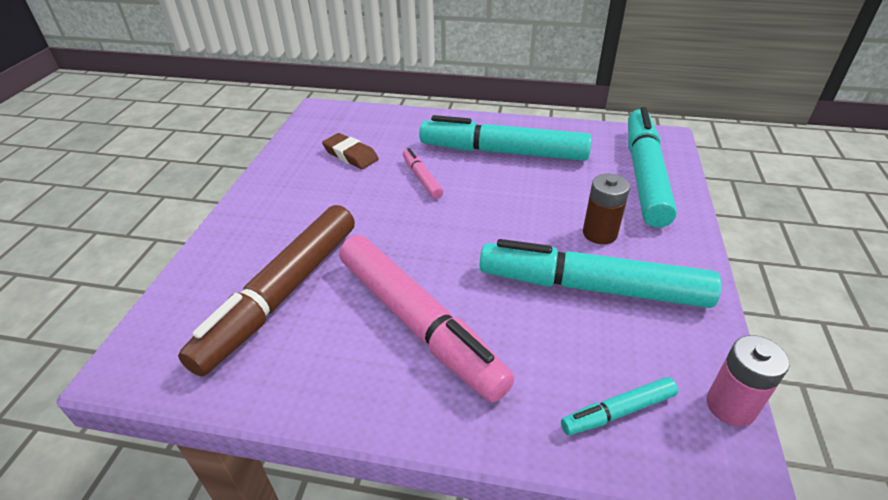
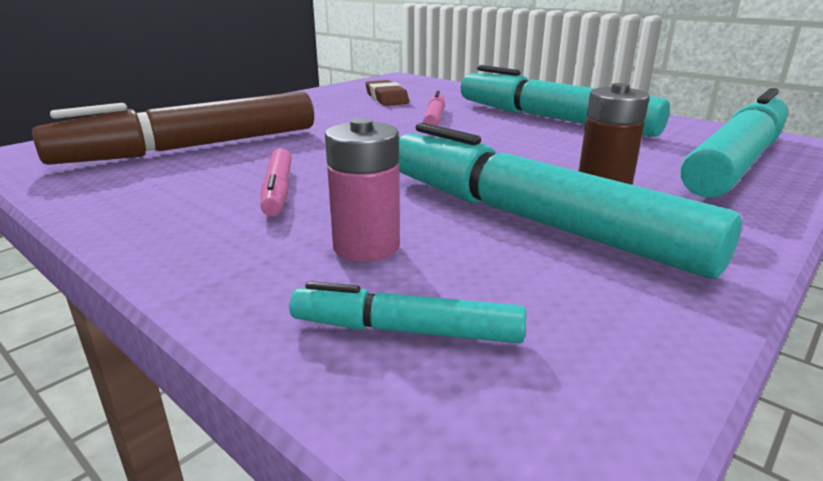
camera: 30 degrees right, 15 degrees down
pink marker [339,235,515,402] -> pink marker [260,148,292,217], size x0.45
pink battery [707,335,790,427] -> pink battery moved to [325,118,400,262]

